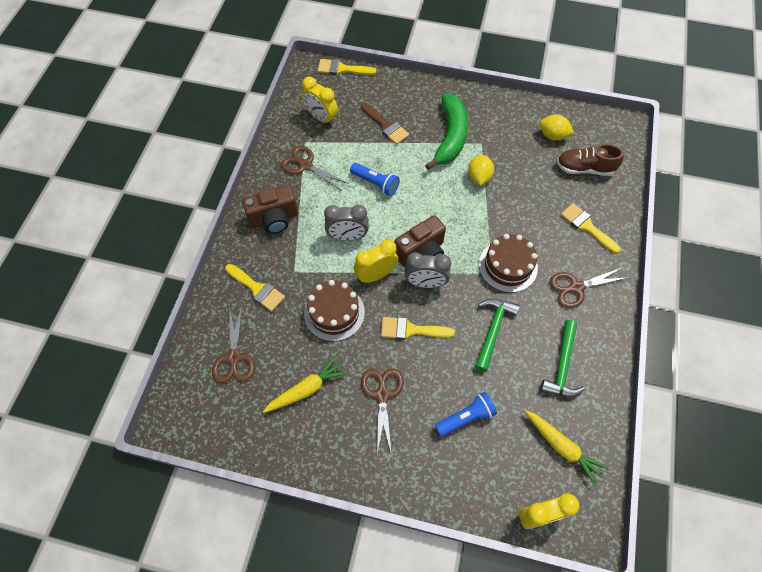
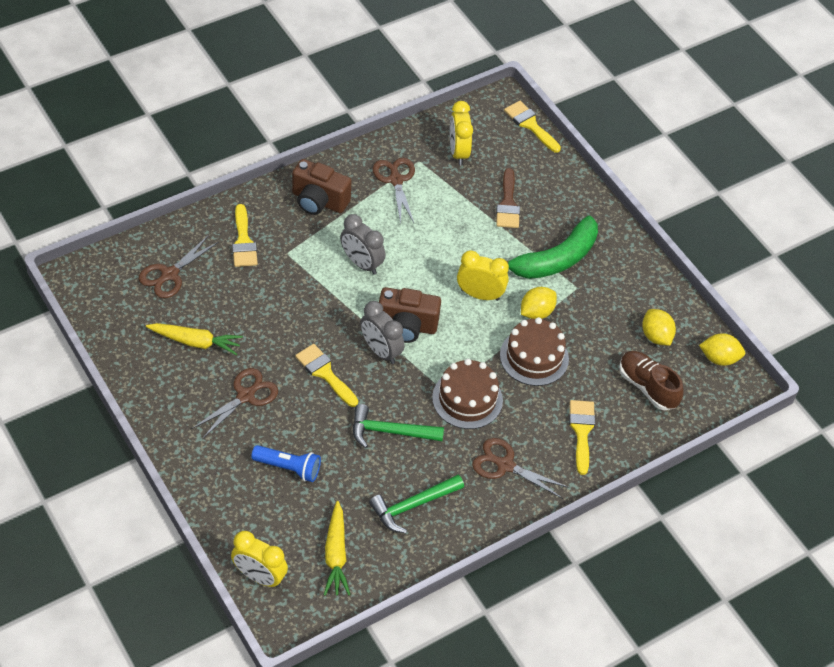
camera: 40 degrees right, 10 degrees down
brown cake [304,280,365,342] -> brown cake moved to [500,317,569,386]
blue flashlight [350,163,400,196] -> none
yellow clock [354,240,398,283] -> yellow clock moved to [457,250,509,301]
green hammer [475,298,520,372] -> green hammer turned 150 degrees counterclockwise [353,404,444,448]
none -> yellow lemon [699,333,745,366]

